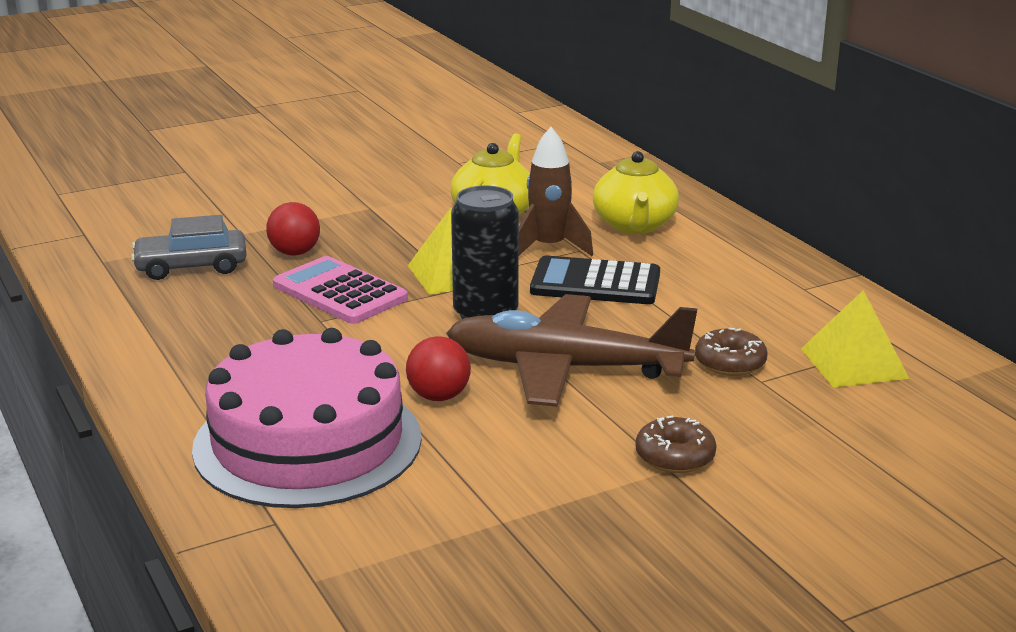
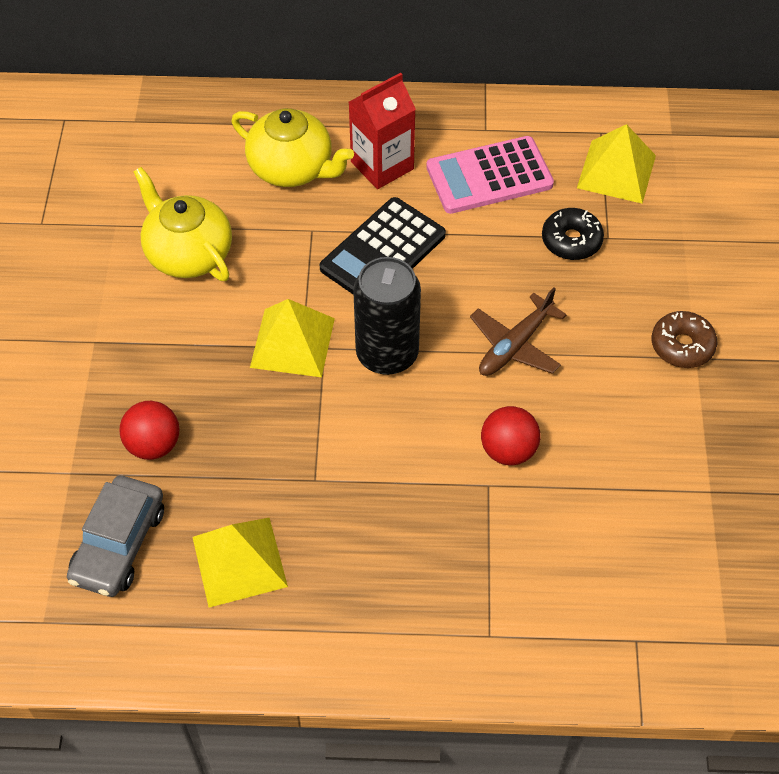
camera: 60 degrees left, 30 degrees up
pink cake [192,328,422,508] -> none
pink calculator [273,256,408,324] -> pink calculator moved to [426,136,554,214]
brown plane [446,294,698,407] -> brown plane [470,287,567,376], size x0.52
brown rocket [519,127,593,256] -> none
brown donut [695,328,768,376] -> black donut [542,208,604,260]
none -> yellow pyramid [192,518,288,608]
none -> red carton [349,73,416,189]

